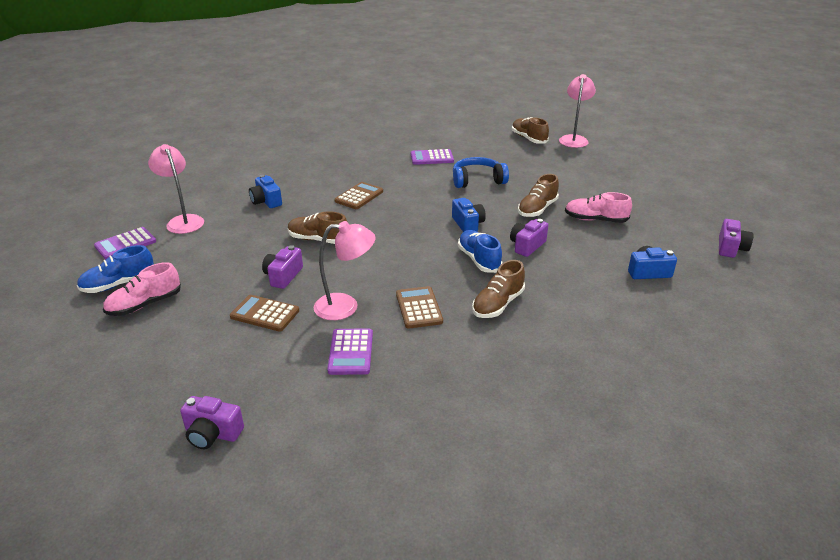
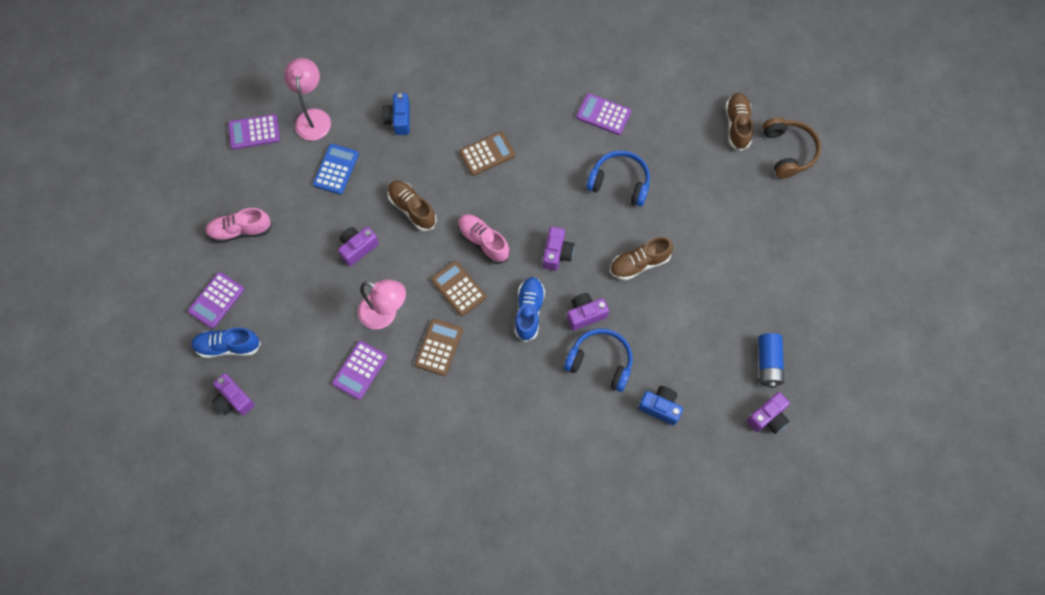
camera: 30 degrees right, 35 degrees up
blue shoe [77,245,154,293] -> blue shoe moved to [191,327,261,358]
brown calculator [230,295,299,332] -> brown calculator moved to [431,261,486,316]
blue camera [452,198,486,232] -> purple camera [543,227,574,271]
brown shoe [472,260,525,318] -> none
pink lamp [559,74,596,148] -> brown headphones [762,117,821,179]
pink shoe [565,192,632,223] -> pink shoe moved to [458,214,510,264]
none -> purple calculator [188,272,244,328]
none -> blue calculator [313,144,359,195]
none -> blue headphones [564,329,633,392]
none -> blue battery [758,333,784,388]

